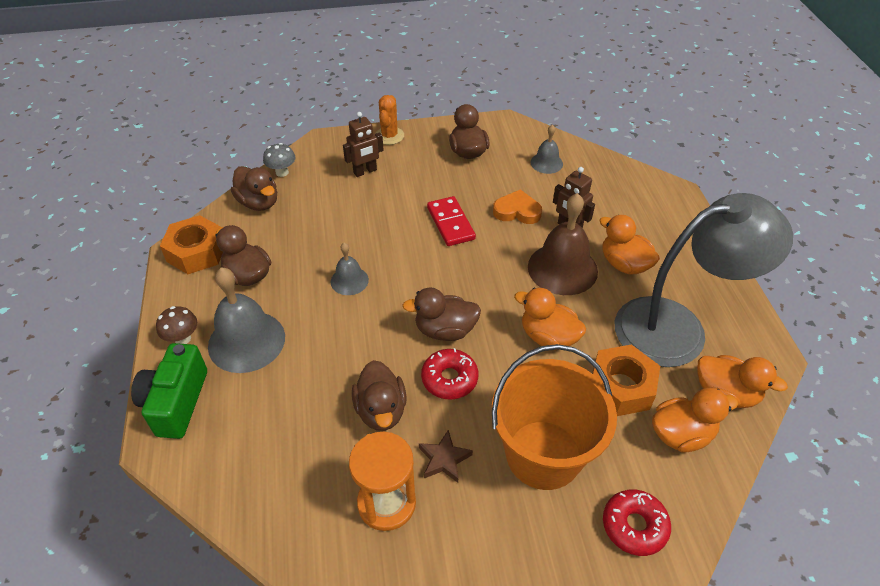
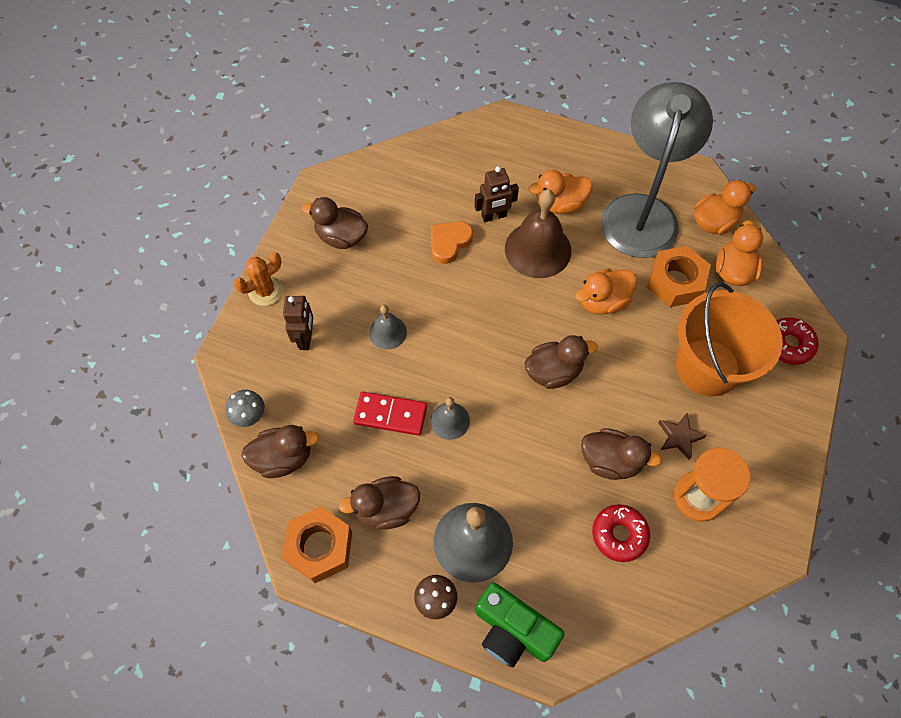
camera: 60 degrees left, 15 degrees up
orange cactus [375,95,404,145] -> orange cactus turned 75 degrees counterclockwise [234,252,283,306]
brown duck [402,288,481,341] -> brown duck turned 135 degrees counterclockwise [524,335,598,389]
red donut [421,348,478,400] -> red donut moved to [592,504,650,562]
red domino [427,196,476,246] -> red domino moved to [353,392,427,436]
grey bell [531,125,563,174] -> grey bell moved to [369,305,407,350]

